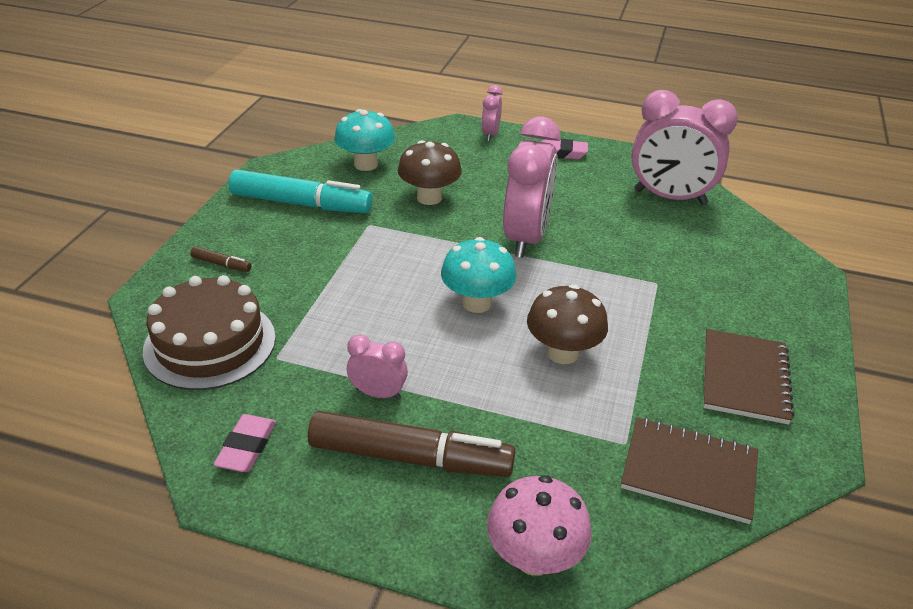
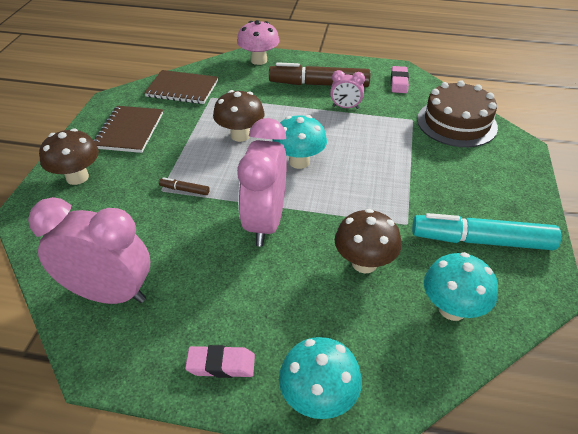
camera: 175 degrees right, 5 degrees up
brown marker [190,246,251,272] -> brown marker moved to [159,177,210,195]
pink clock [481,85,503,141] -> turquoise mushroom [279,337,362,419]
none -> brown mushroom [39,128,99,185]

